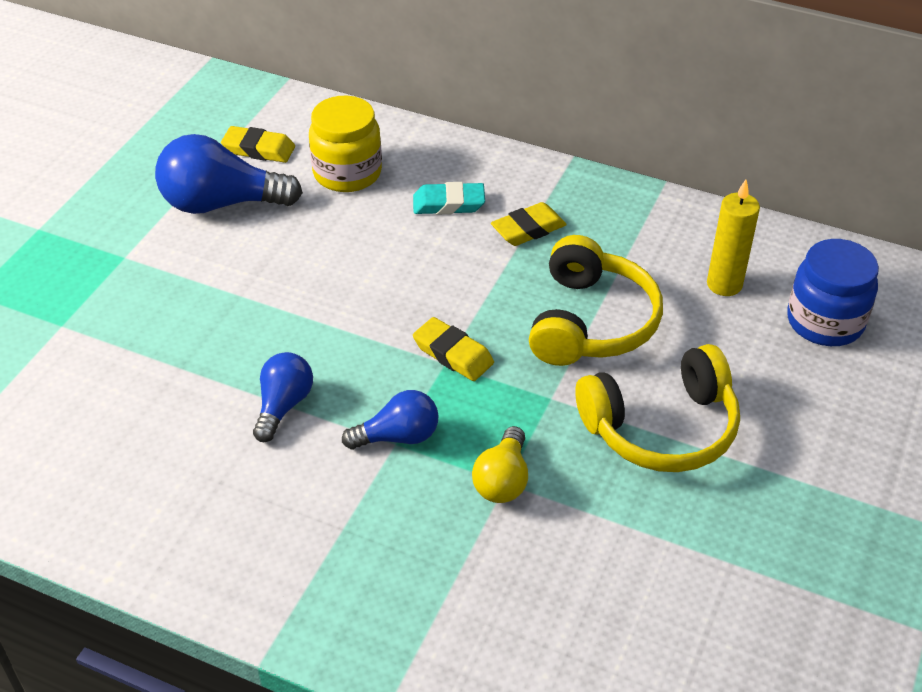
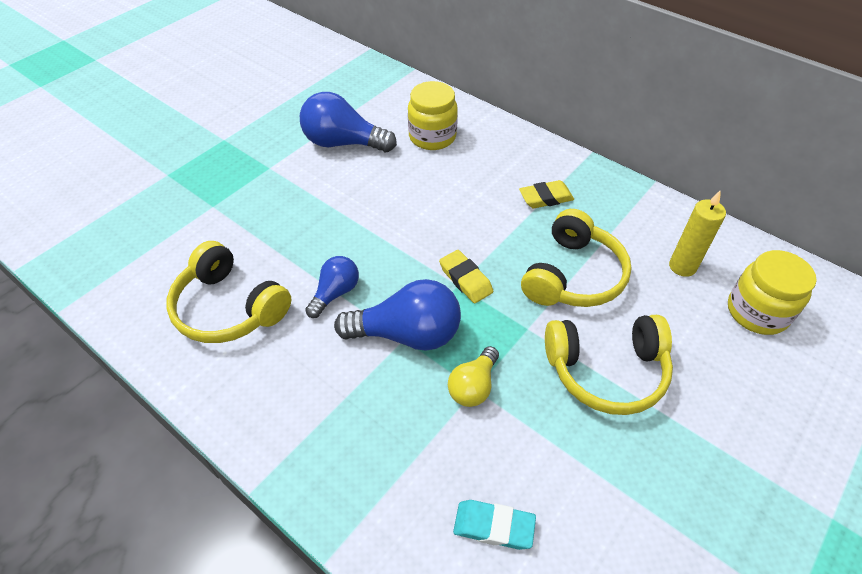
camera: 15 degrees right, 5 degrees up
yellow eraser [221,126,295,163] -> none
blue light bulb [342,390,439,449] -> blue light bulb [334,279,461,351], size x1.71
turquoise eraser [413,182,485,215] -> turquoise eraser moved to [453,500,536,550]
blue jar [787,239,879,346] -> yellow jar [728,250,817,335]
none -> yellow headphones [167,241,291,343]

